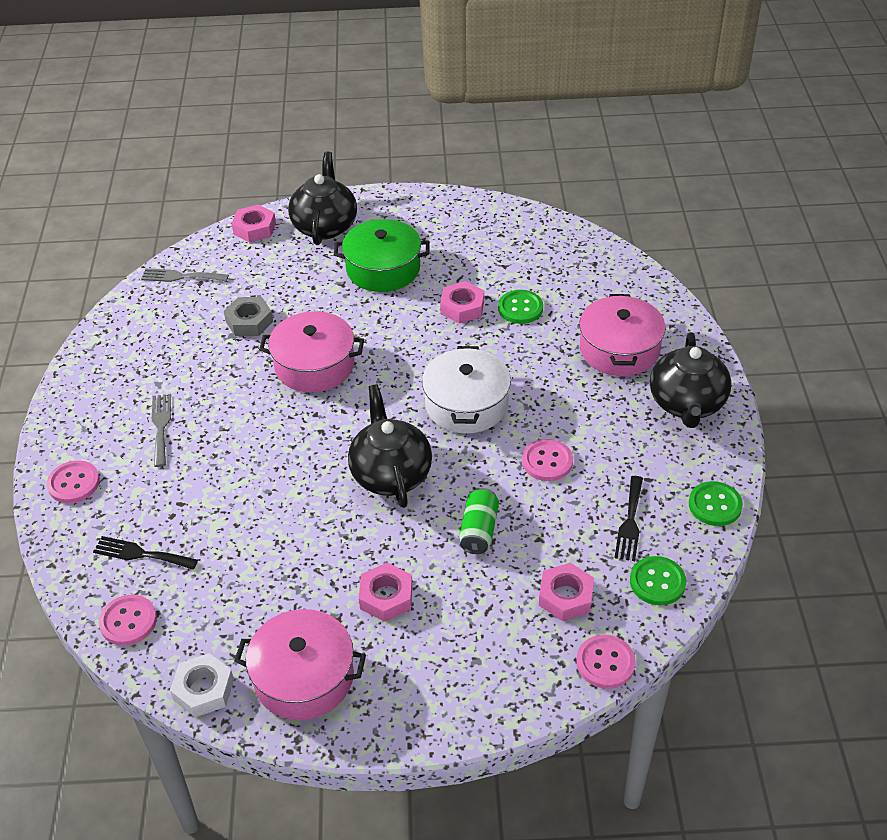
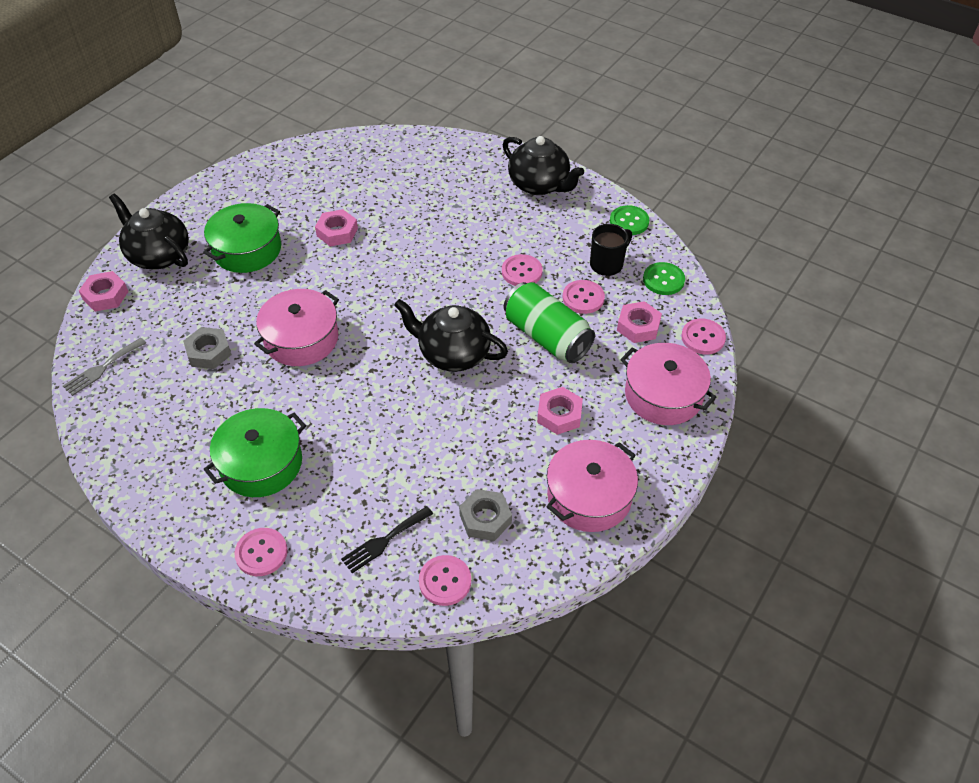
camera: 55 degrees left, 5 degrees up
grey fork [152,394,171,467] -> green pot [203,408,306,497]
white nut [170,653,234,717] -> none
white pot [422,346,511,434] -> none
green can [459,488,499,554] -> green can [504,282,595,363], size x1.73
green button [498,290,543,324] -> none
pink pot [579,294,665,376] -> pink pot moved to [620,343,716,425]
black fork [614,476,643,561] -> black mug [590,224,632,276]
none -> grey nut [459,489,512,541]
none -> pink button [563,280,605,314]

